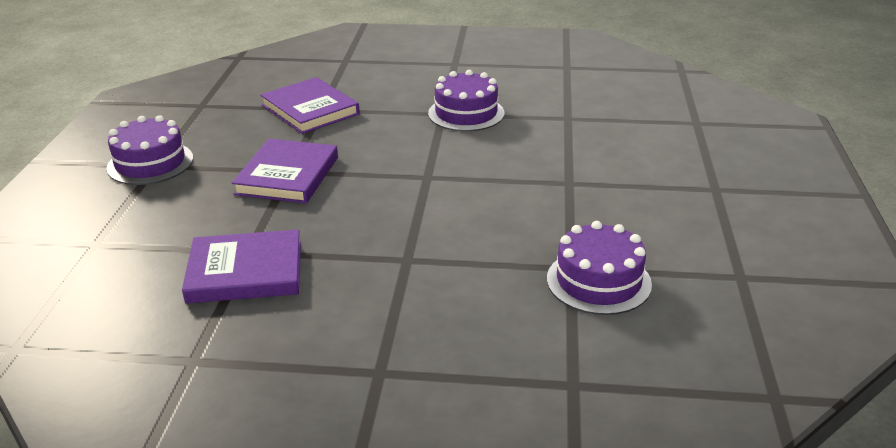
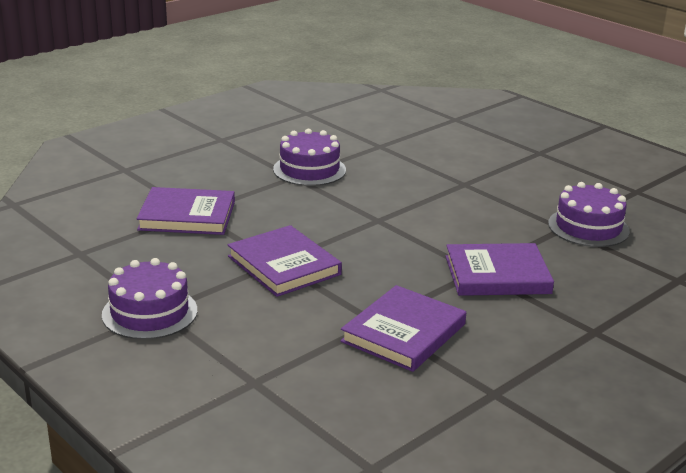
camera: 50 degrees left, 5 degrees down
none -> purple book [446,243,554,296]

